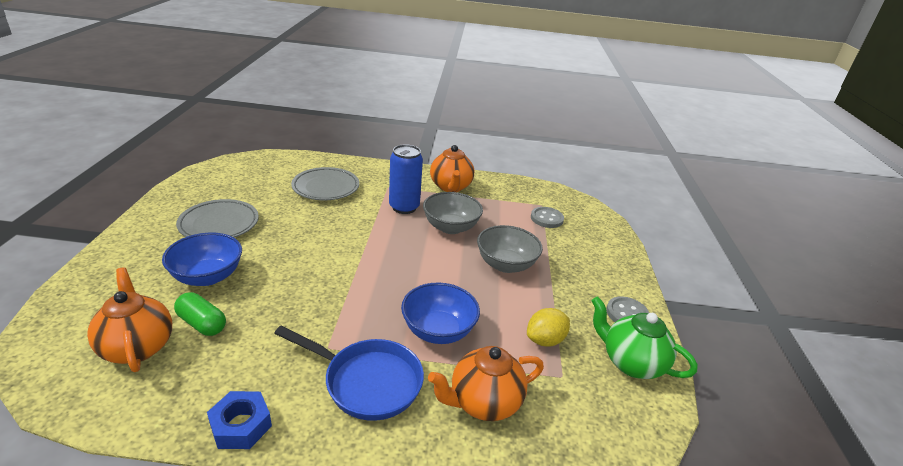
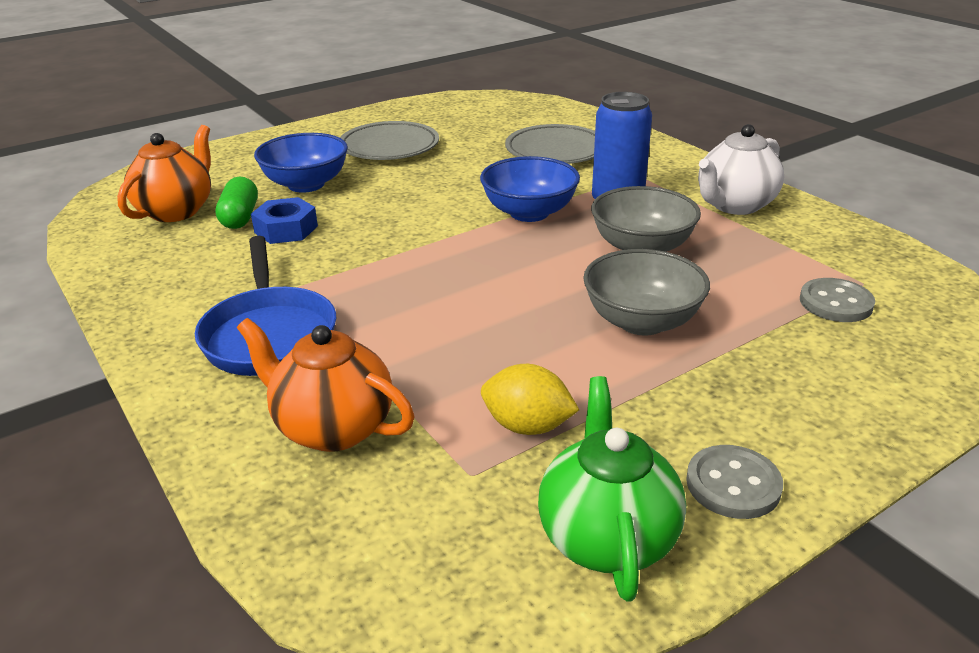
camera: 55 degrees right, 0 degrees up
blue nut [207,391,272,449] -> blue nut moved to [251,197,318,244]
blue bowl [401,283,480,344] -> blue bowl moved to [480,156,580,222]
orange teapot [430,145,474,192] -> white teapot [698,124,784,215]

